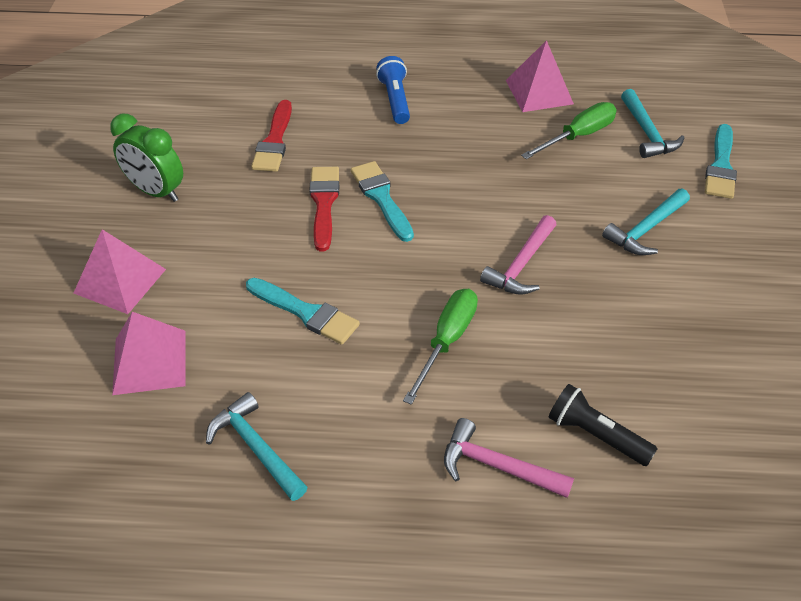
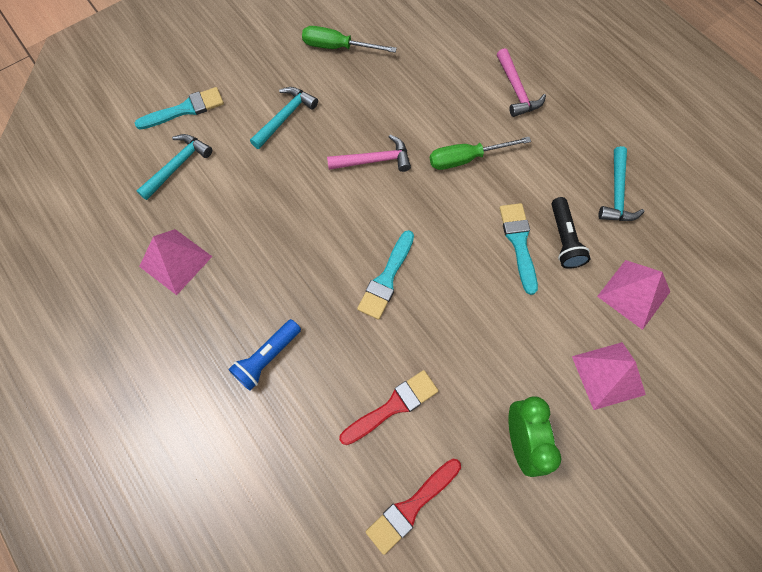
camera: 130 degrees left, 20 degrees up
red brush [309,167,339,252] -> red brush moved to [365,459,461,555]
green screwdriver [521,102,617,159] -> green screwdriver moved to [302,26,397,53]
black flashlight [548,384,658,466] -> black flashlight moved to [551,197,590,269]
turquoise hammer [602,189,690,255] -> turquoise hammer turned 60 degrees counterclockwise [250,87,318,149]

